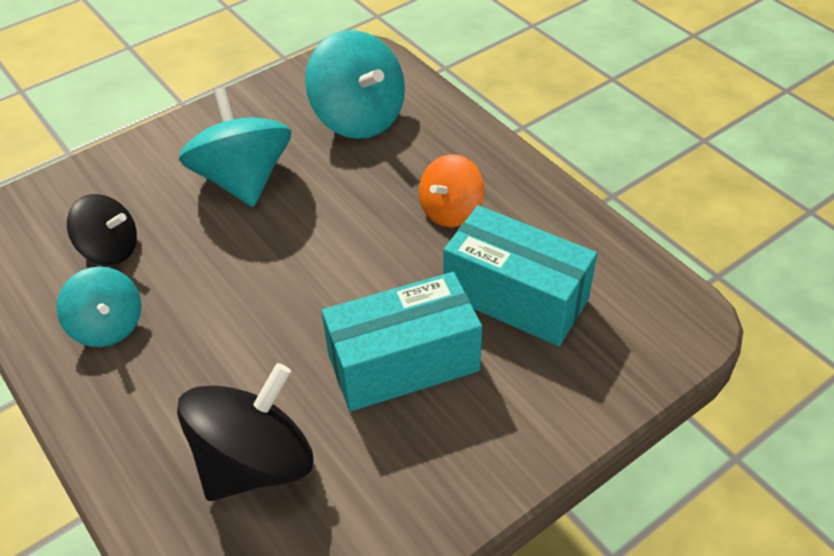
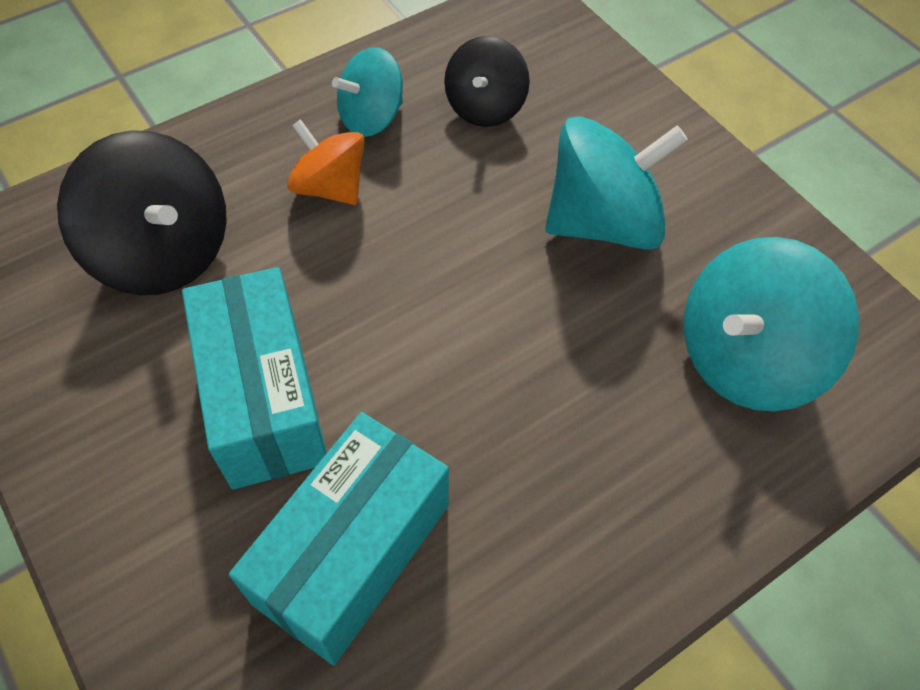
camera: 90 degrees right, 10 degrees up
orange spinning top [419,154,484,227] -> orange spinning top moved to [287,119,365,205]

